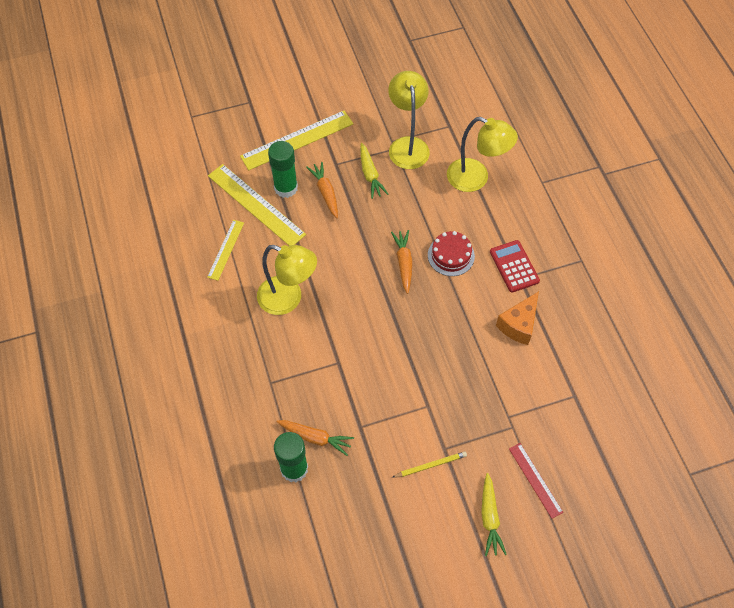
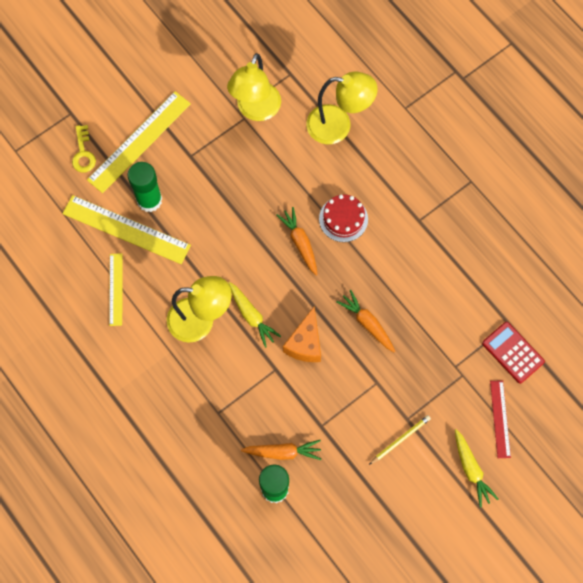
camera: 20 degrees left, 10 degrees up
orange carrot [306,162,338,218] -> orange carrot moved to [336,290,395,353]
yellow carrot [360,143,388,199] -> yellow carrot moved to [228,282,281,348]
yellow lamp [388,71,430,169] -> yellow lamp turned 135 degrees counterclockwise [227,53,281,121]
red calculator [490,240,540,292] -> red calculator moved to [482,322,545,384]
orange cheese [496,291,539,345] -> orange cheese moved to [283,306,321,362]
red ruler [509,443,563,519] -> red ruler turned 45 degrees clockwise [490,380,511,458]
none -> yellow key [72,125,96,173]

